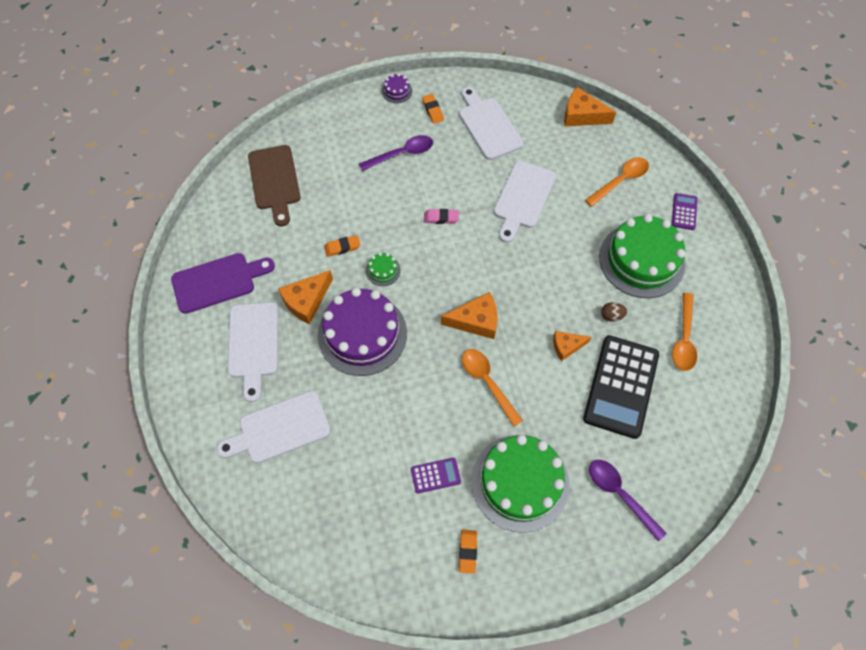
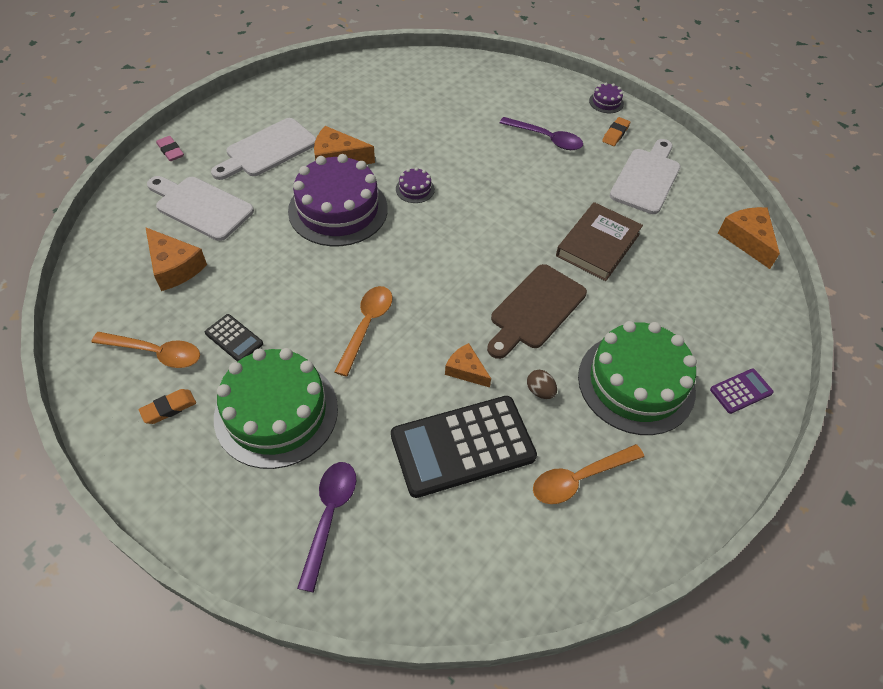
camera: 50 degrees right, 10 degrees down
purple cutting board [171,253,275,314] -> none
brown cutting board [248,145,301,227] -> brown cutting board moved to [487,264,587,359]
orange eraser [324,235,360,257] -> none
green cake [366,252,401,286] -> purple cake [396,167,435,203]
purple calculator [411,458,461,493] -> black calculator [205,314,263,362]
pink eraser [424,209,459,224] -> pink eraser moved to [156,136,184,161]
orange cheese [441,292,498,339] -> orange cheese moved to [145,227,207,291]
white cutting board [494,161,556,243] -> brown book [556,202,643,281]
orange spoon [585,157,649,207] -> orange spoon moved to [92,332,200,368]

